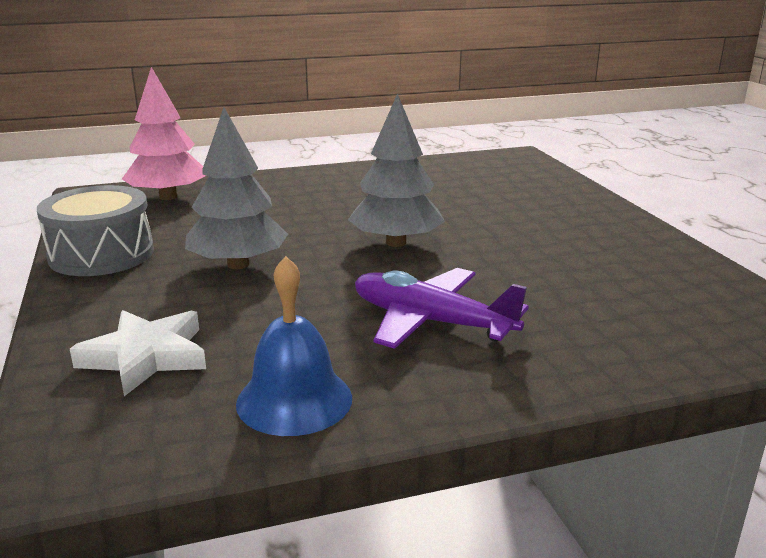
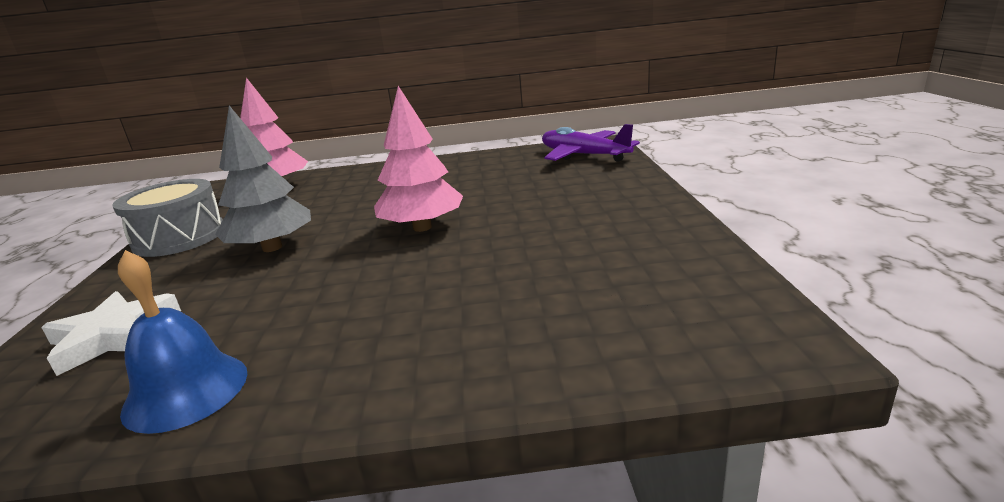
camera: 15 degrees right, 0 degrees up
grey tree [348,93,445,247] -> pink tree [374,86,463,232]
purple plane [355,268,529,349] -> purple plane moved to [542,124,640,162]

